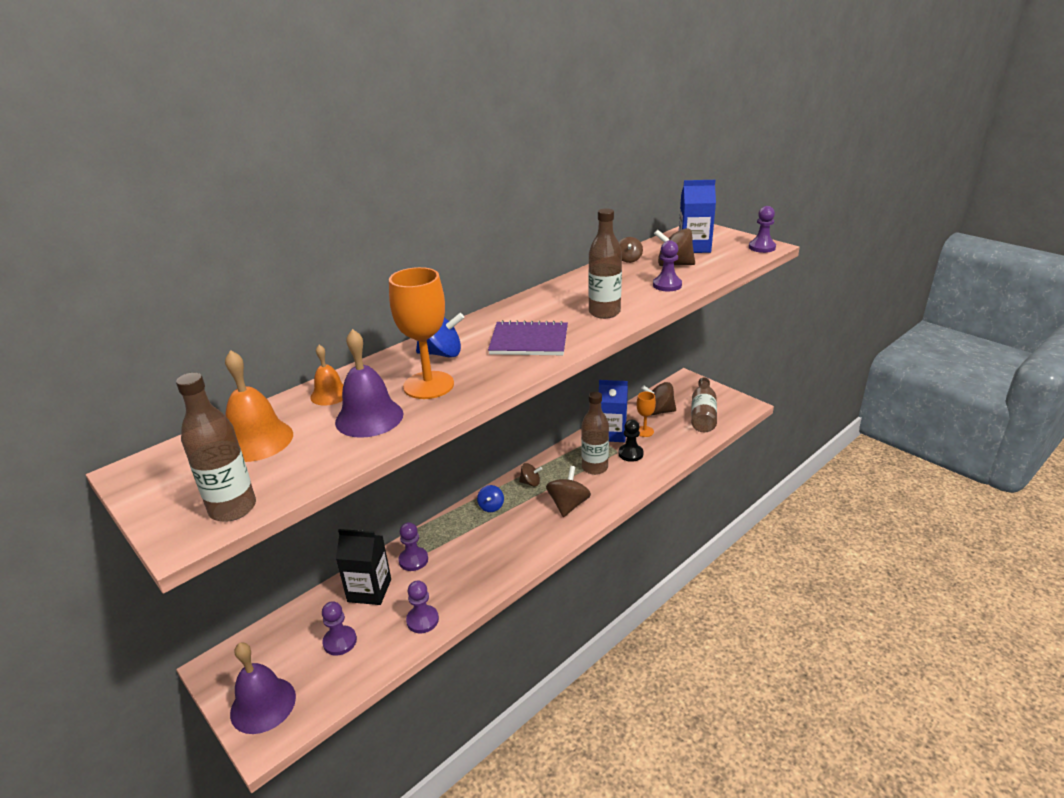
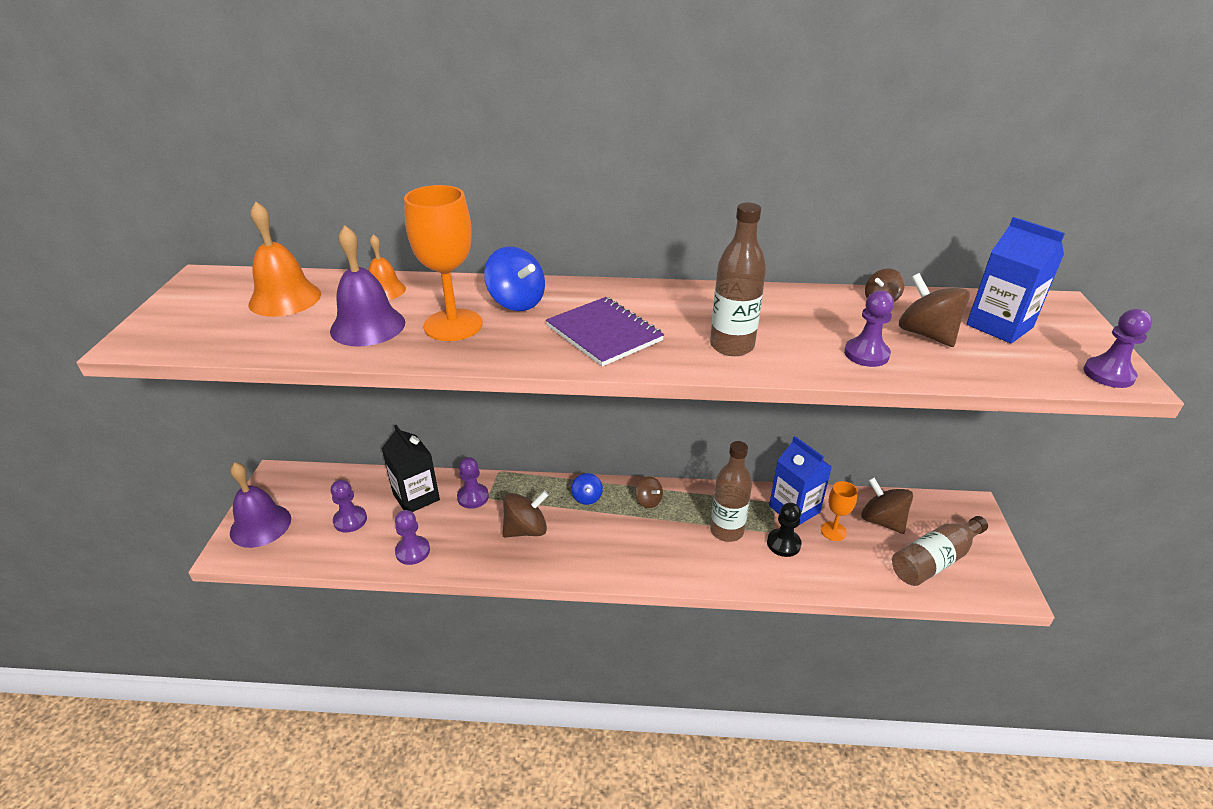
camera: 45 degrees right, 5 degrees up
brown bottle [176,373,256,522] -> none
blue spinning top [477,485,504,512] -> blue spinning top turned 60 degrees counterclockwise [571,473,603,505]
brown spinning top [546,466,591,517] -> brown spinning top moved to [503,491,549,537]

